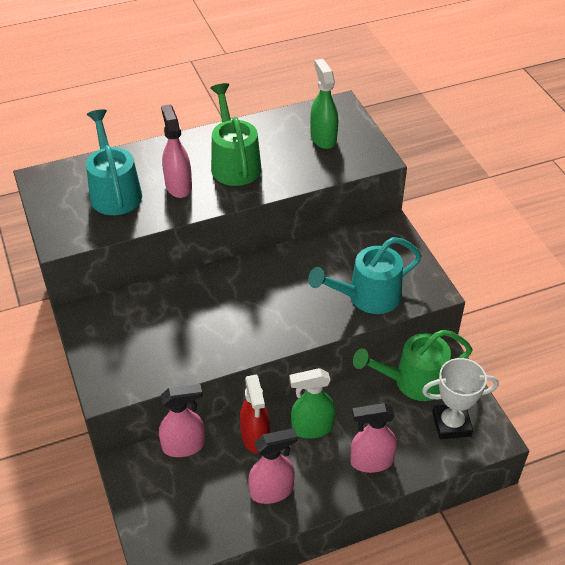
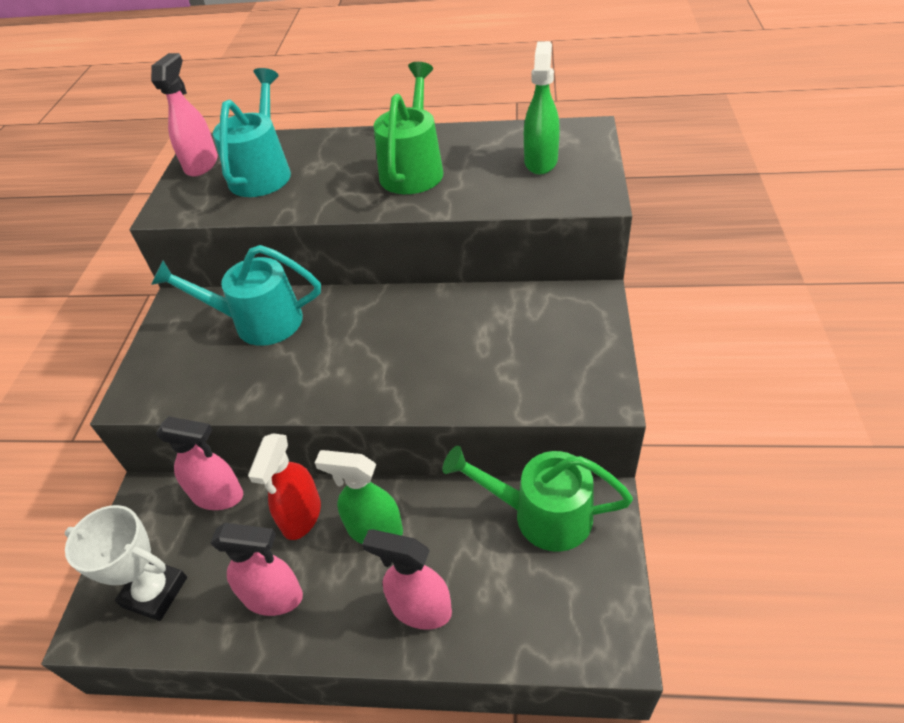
camera: 30 degrees right, 0 degrees up
pink spray bottle [161,104,192,198] -> pink spray bottle moved to [151,53,218,177]
turquoise watering can [308,237,422,314] -> turquoise watering can moved to [151,245,321,346]
white trophy [422,358,499,439] -> white trophy moved to [65,505,187,621]

